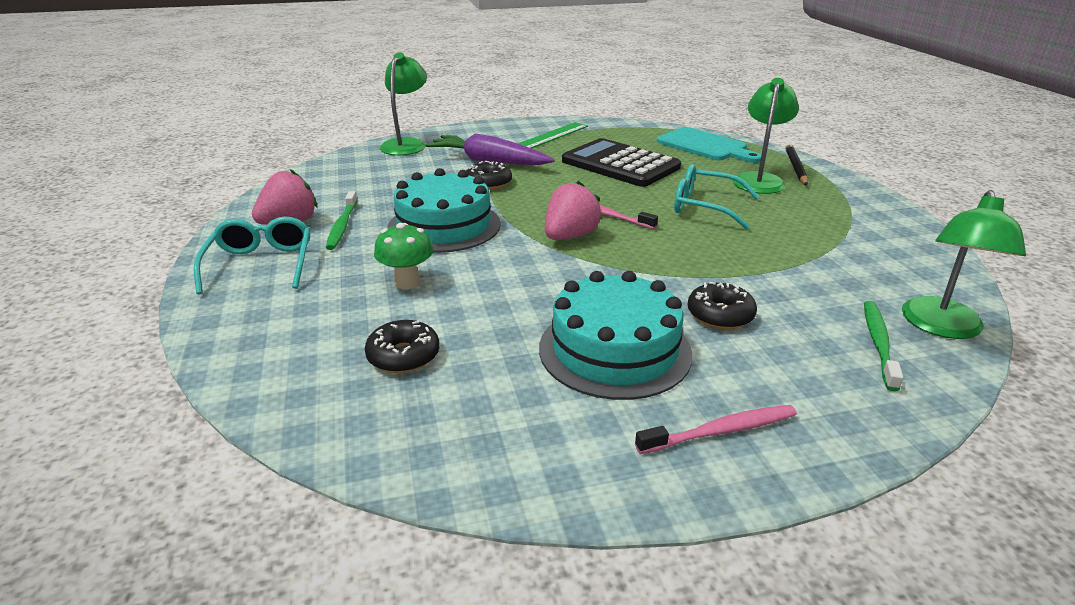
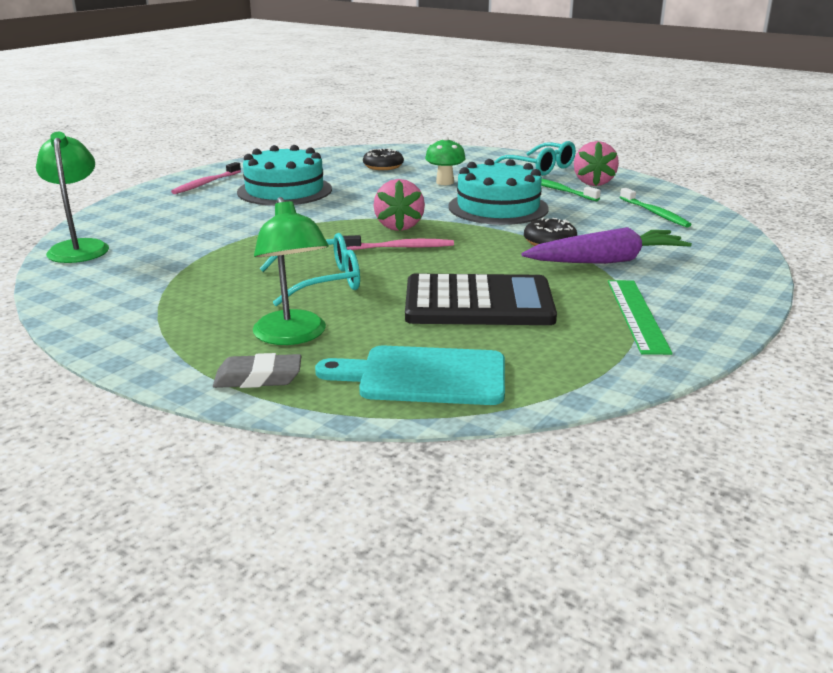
camera: 140 degrees right, 5 degrees down
green lamp [380,53,427,155] -> none
black donut [688,282,757,329] -> none
black pencil [785,143,808,186] -> grey eraser [213,353,301,388]
green toothbrush [864,301,904,391] -> green toothbrush moved to [620,188,692,228]

